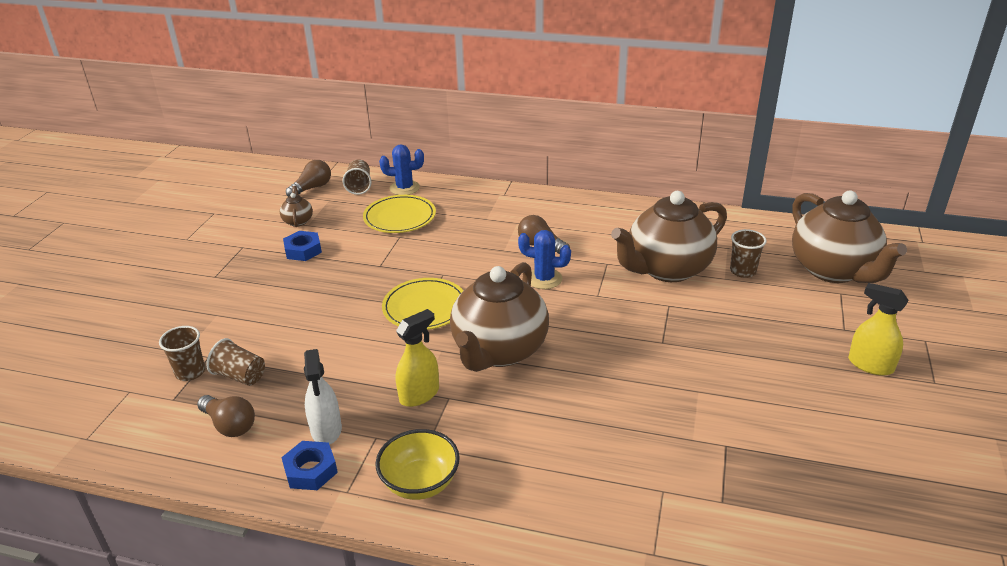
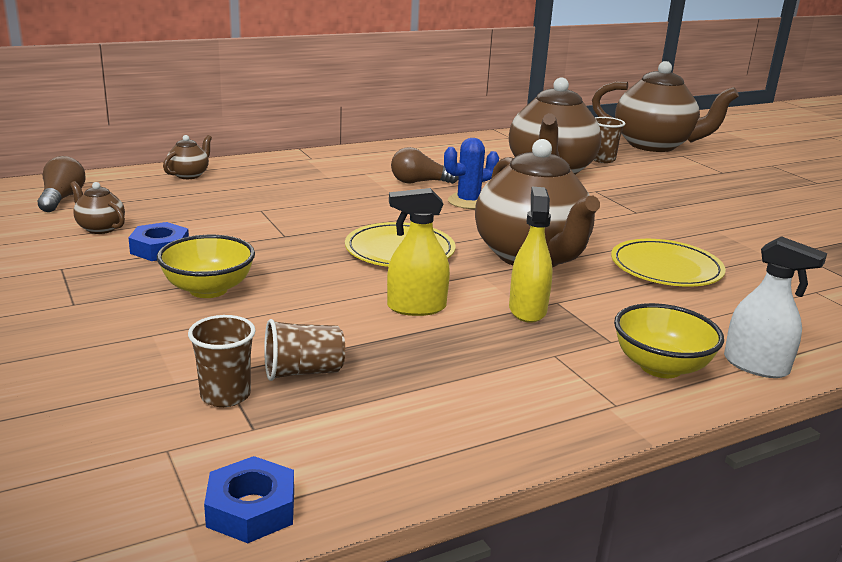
camera: 45 degrees left, 10 degrees down
brown light bulb [197,395,255,437] -> none
blue nut [281,441,338,490] -> blue nut moved to [204,456,294,543]
white spray bottle [304,349,342,445] -> white spray bottle moved to [724,236,827,378]
brown cup [342,159,372,195] -> none
yellow plate [363,195,436,233] -> yellow plate moved to [611,239,726,287]
blue cactus [379,144,424,195] -> brown teapot [163,135,212,179]
yellow spray bottle [848,283,909,376] -> yellow spray bottle moved to [387,188,450,316]
none -> yellow bowl [157,235,255,298]

